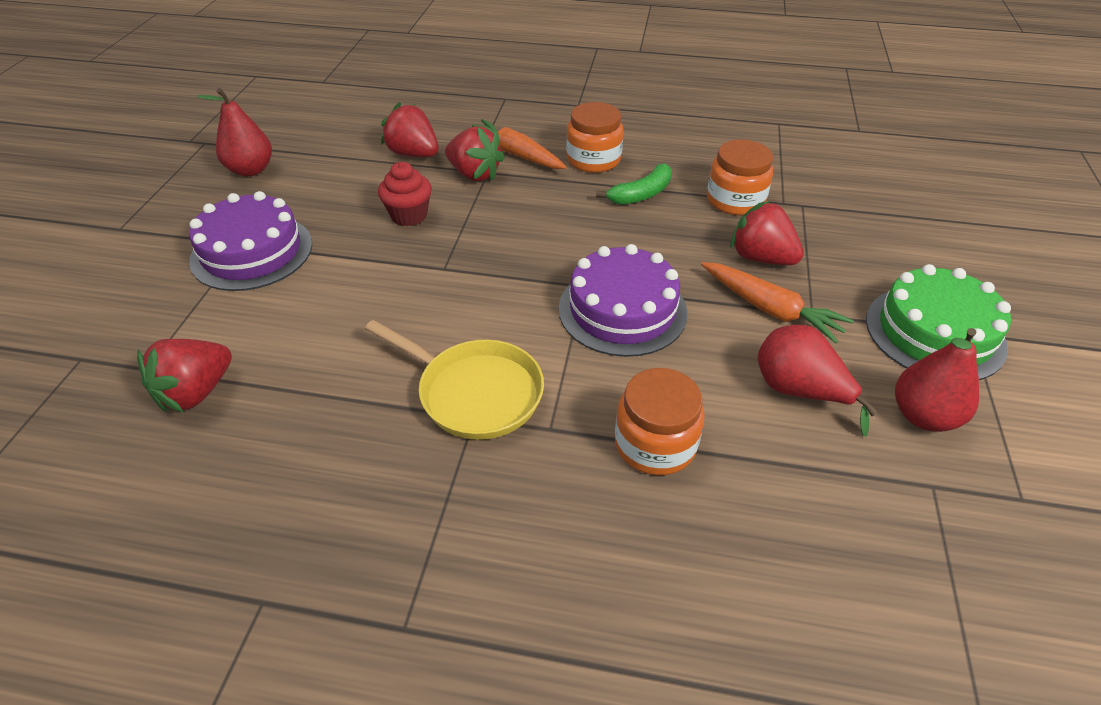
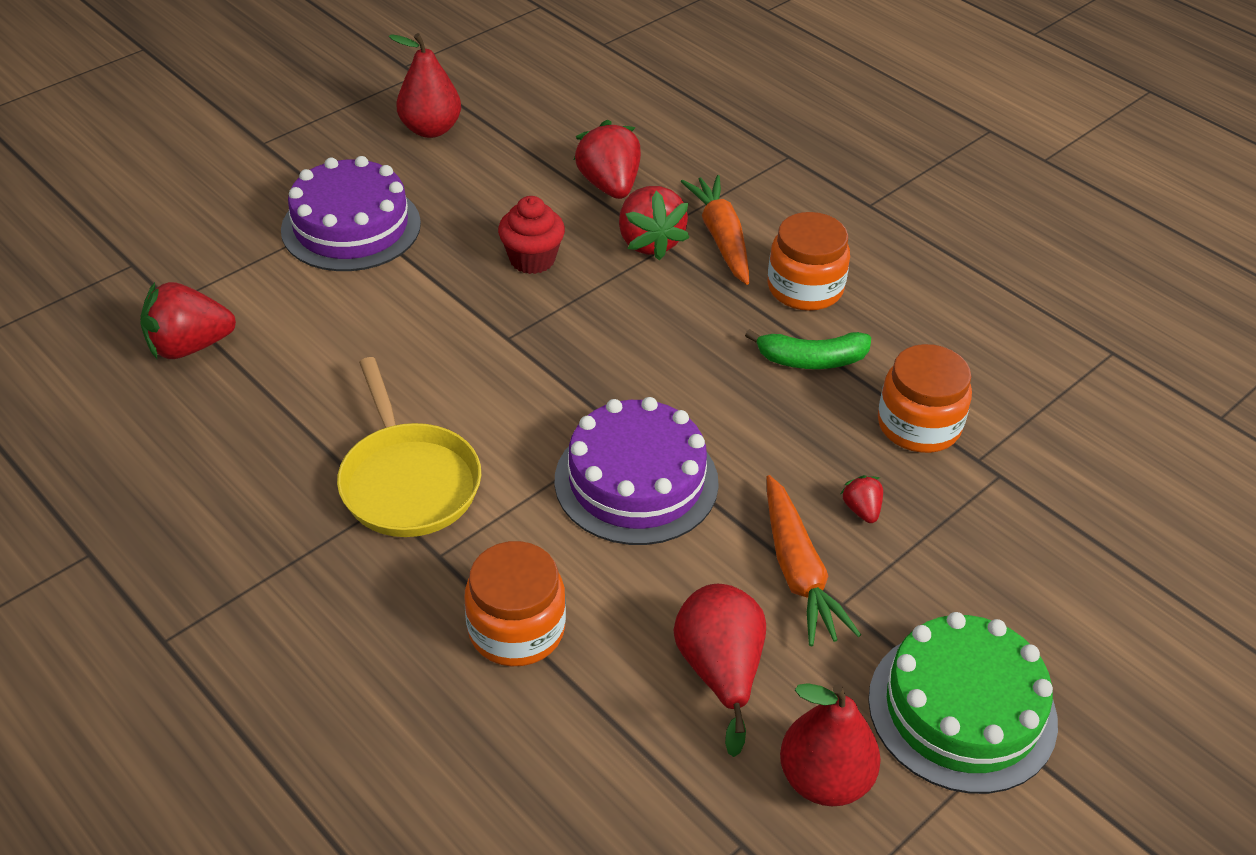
camera: 35 degrees right, 0 degrees up
red strawberry [730,201,804,265] -> red strawberry [841,475,883,523], size x0.49

